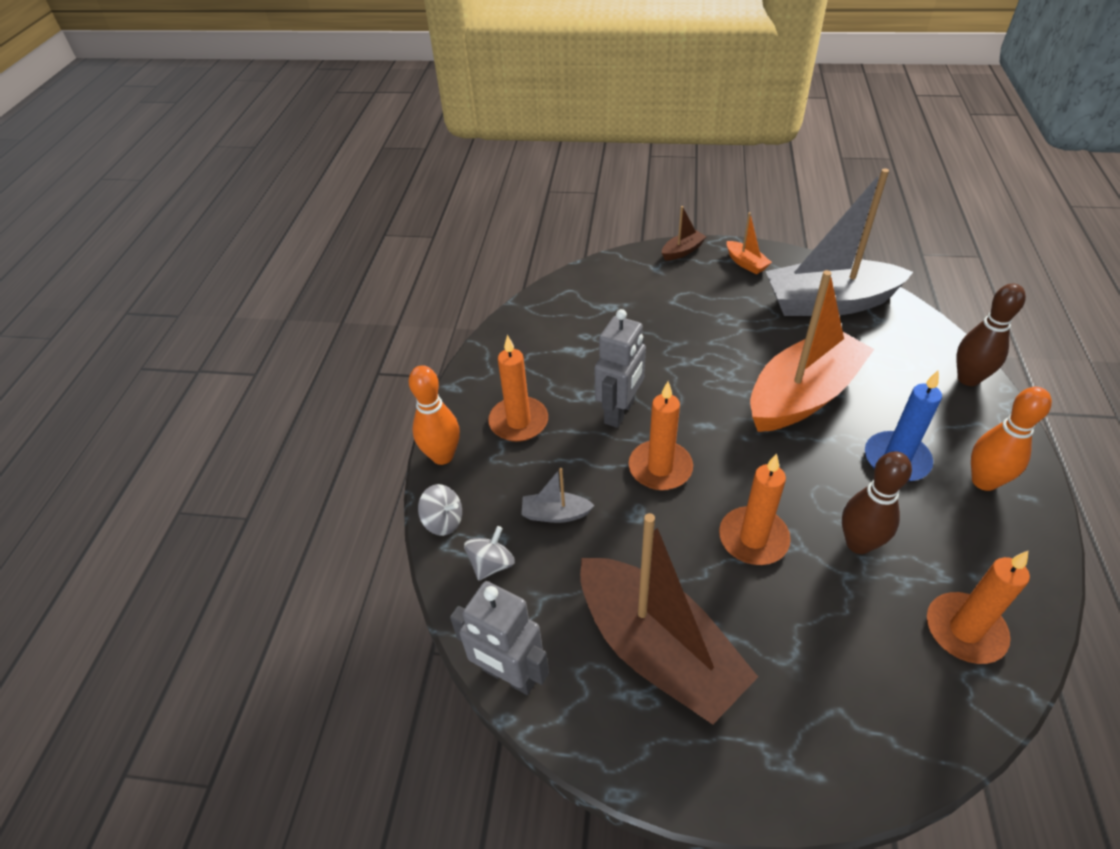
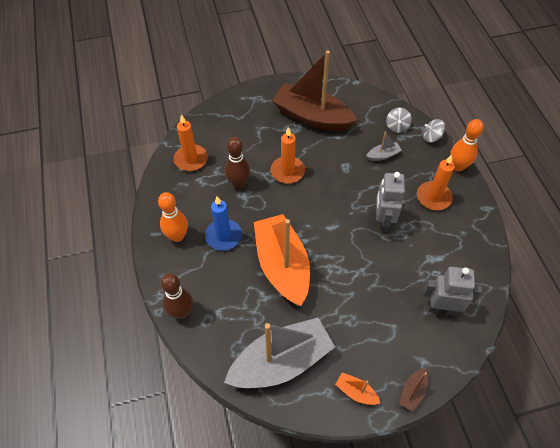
camera: 155 degrees right, 10 degrees up
grey robot [450,581,549,695] -> grey robot moved to [423,267,482,315]
orange candle [629,381,693,490] -> none
orange boat [750,270,874,432] -> orange boat turned 135 degrees clockwise [254,214,310,306]

